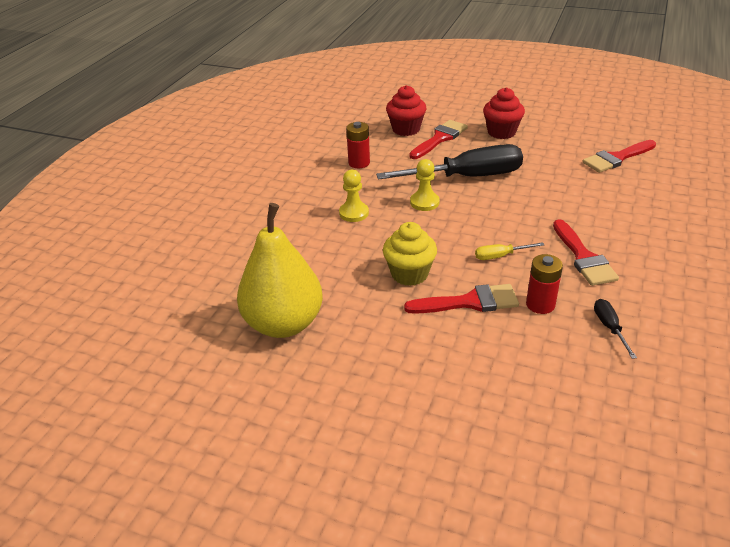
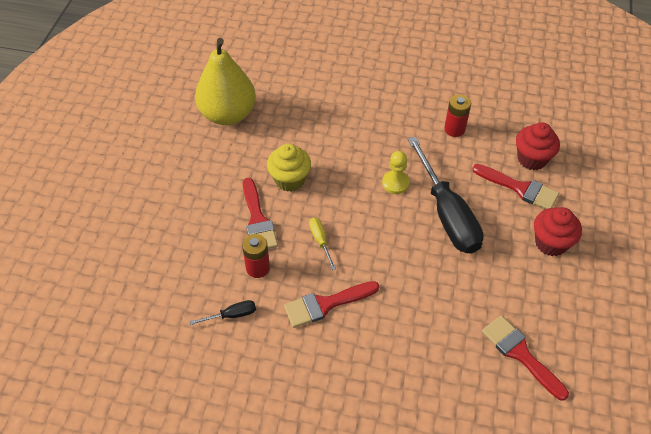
camera: 80 degrees right, 15 degrees up
yellow pawn [339,170,369,222] -> none

